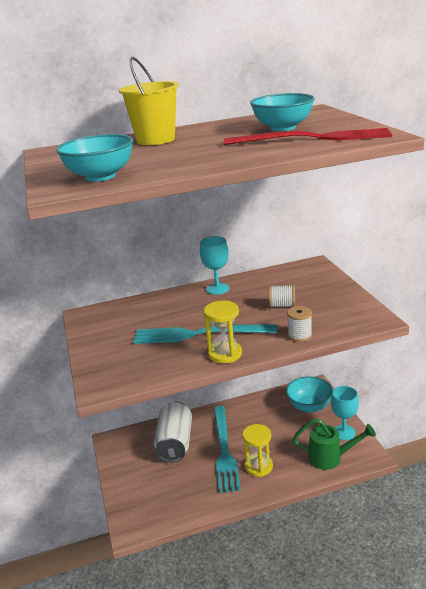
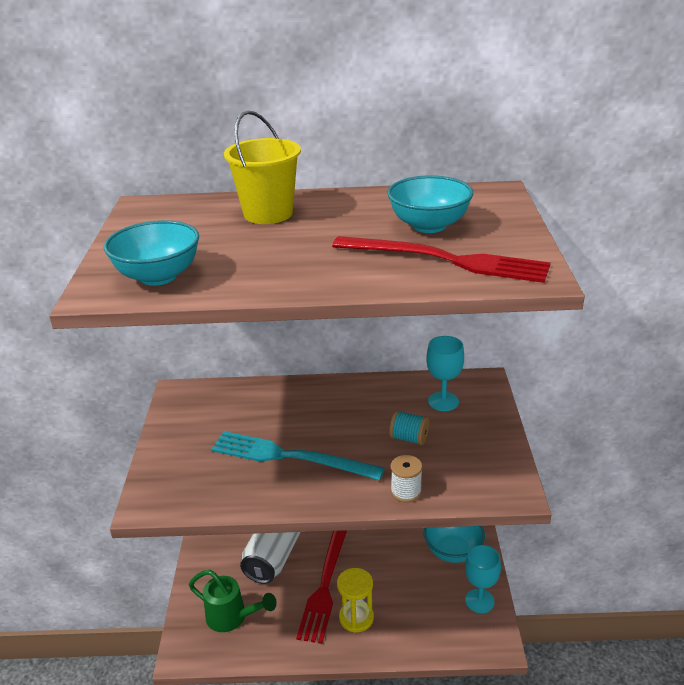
camera: 15 degrees right, 5 degrees up
turquoise goblet [200,236,229,295] -> turquoise goblet moved to [426,336,464,411]
yellow hourglass [204,300,242,364] -> none
turquoise fork [214,406,241,493] -> red fork [296,530,347,644]
white spool [269,285,295,307] -> turquoise spool [389,410,429,445]
green watering can [293,419,376,470] -> green watering can moved to [189,570,277,632]

